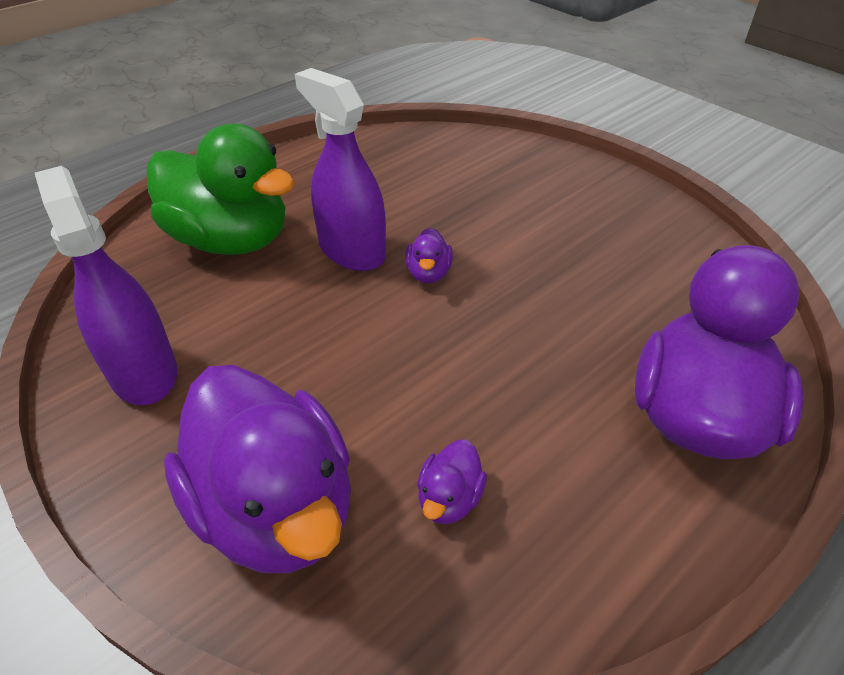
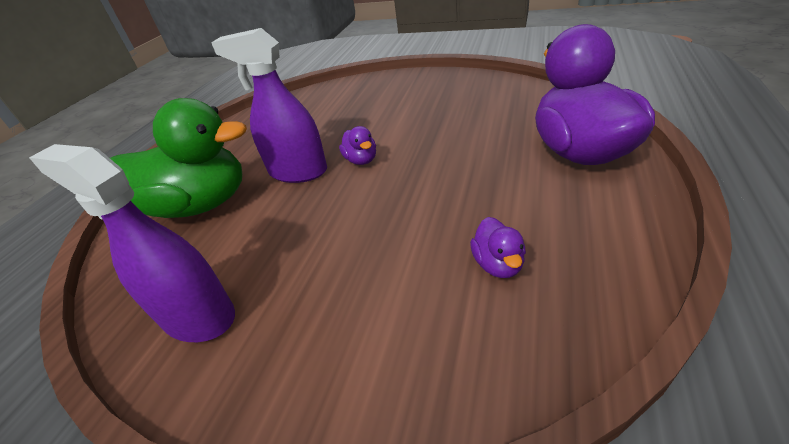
camera: 25 degrees left, 5 degrees down
purple duck [164,365,351,573] -> none

